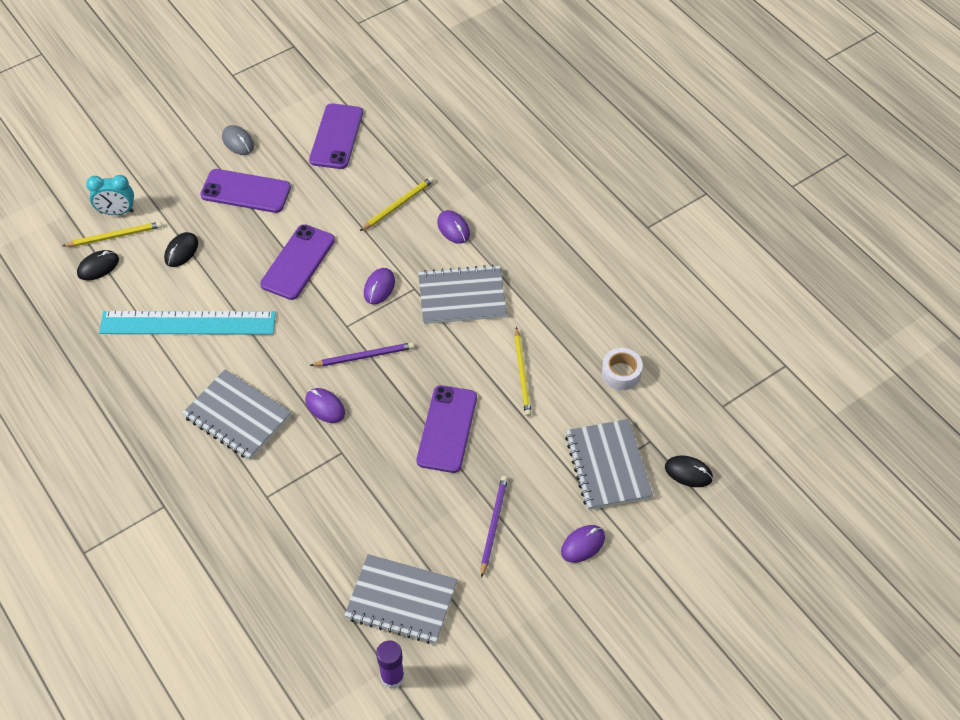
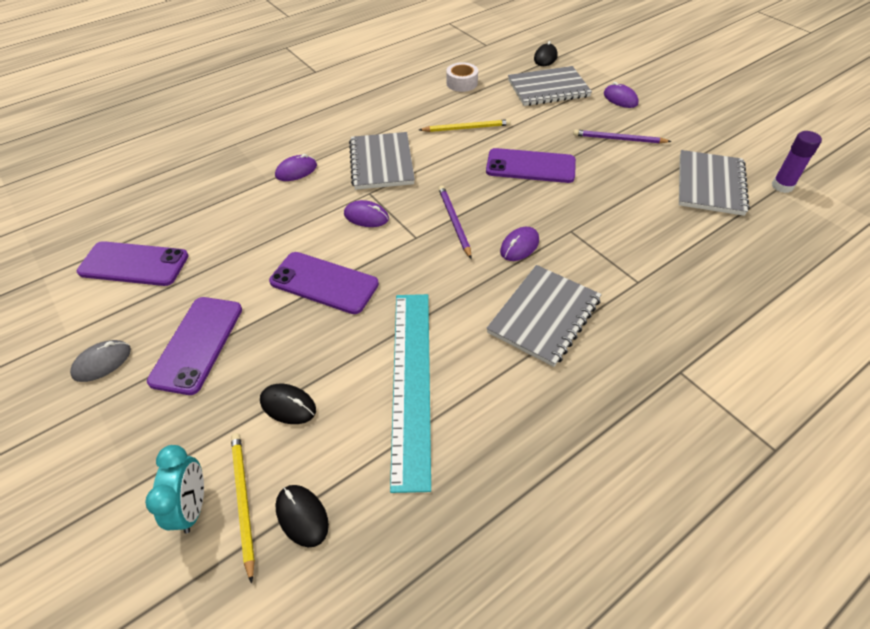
camera: 90 degrees left, 5 degrees down
yellow pencil [360,177,434,231] -> none

